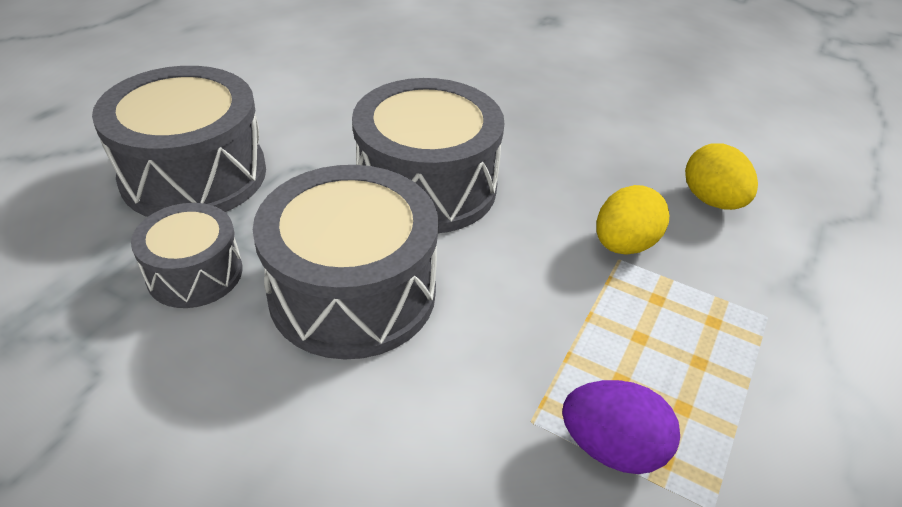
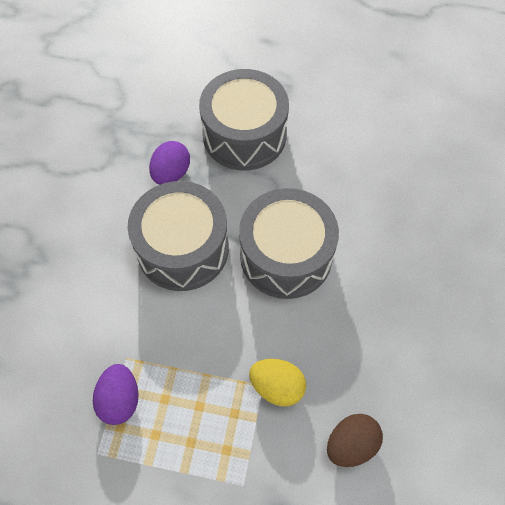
camera: 75 degrees right, 20 degrees up
grey drum [131,203,243,308] -> purple egg [149,141,190,185]
yellow egg [685,143,758,210] -> brown egg [327,414,383,467]

